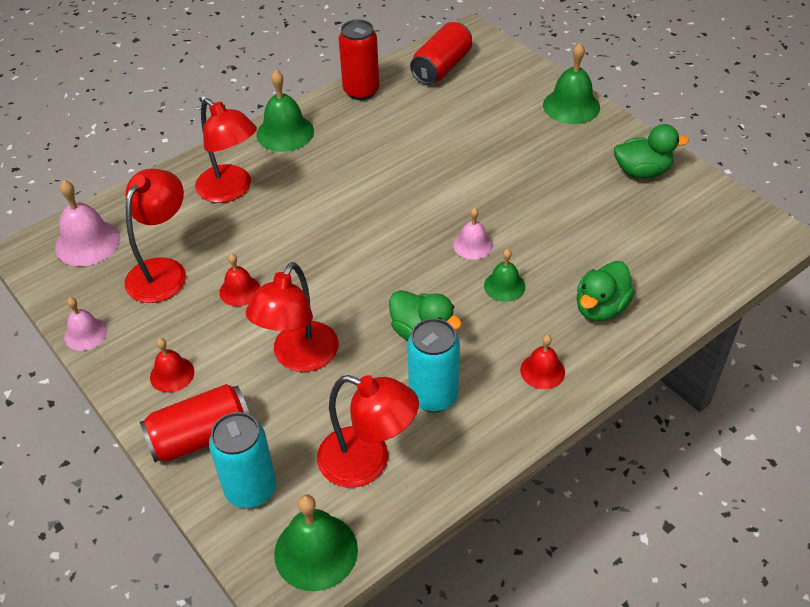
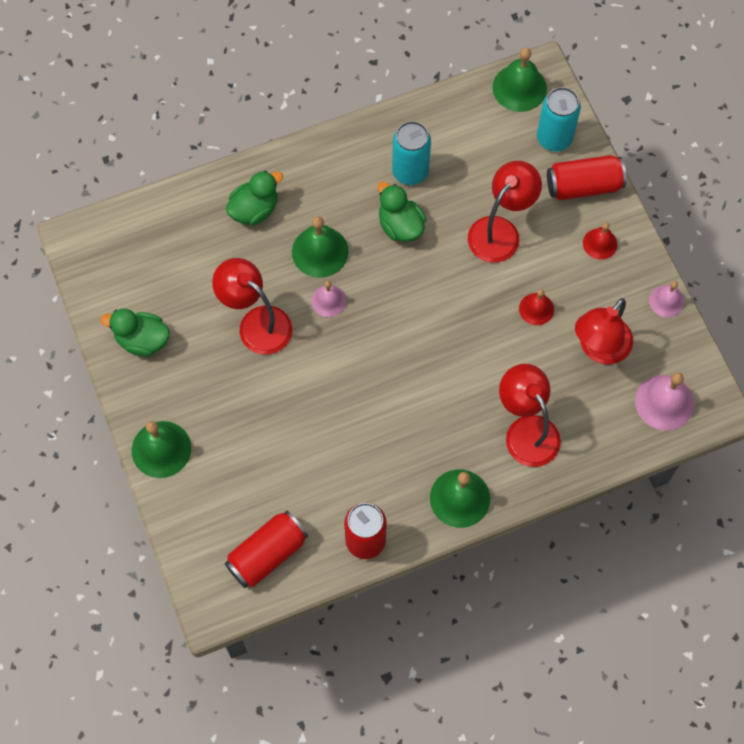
camera: 165 degrees left, 20 degrees up
red lamp [317,375,419,488] -> red lamp moved to [212,258,293,354]
green bell [484,249,525,302] -> green bell [292,216,349,278], size x1.64
red bell [520,334,565,389] -> none

